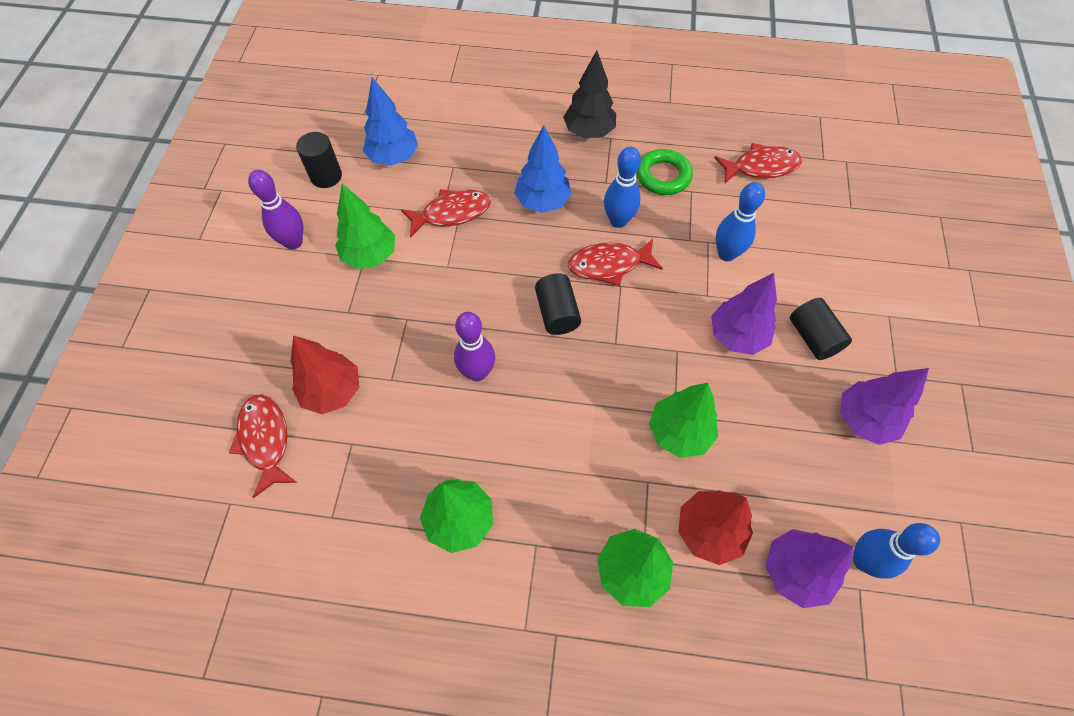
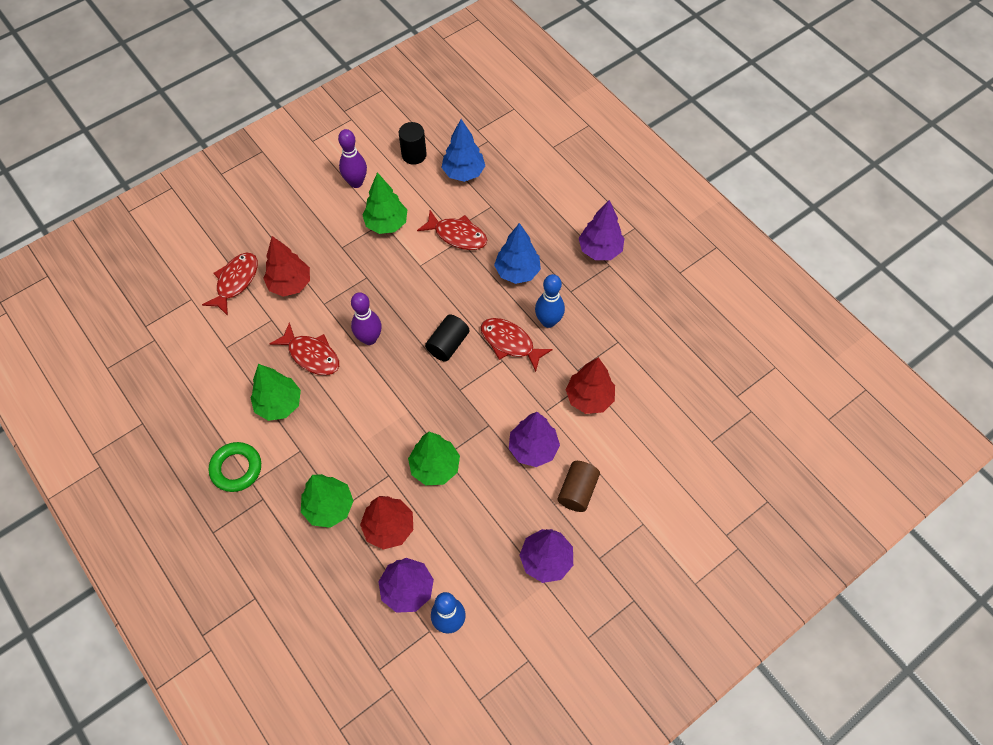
camera: 45 degrees right, 0 degrees up
black tree [563,50,616,138] -> purple tree [579,200,624,260]
green ring [637,149,693,195] -> green ring moved to [209,442,261,492]
red fish [714,143,802,184] -> red fish moved to [270,323,339,375]
blue bowling pin [716,182,765,261] -> red tree [566,357,615,414]
black cylinder [790,298,852,360] -> brown cylinder [558,461,600,512]

